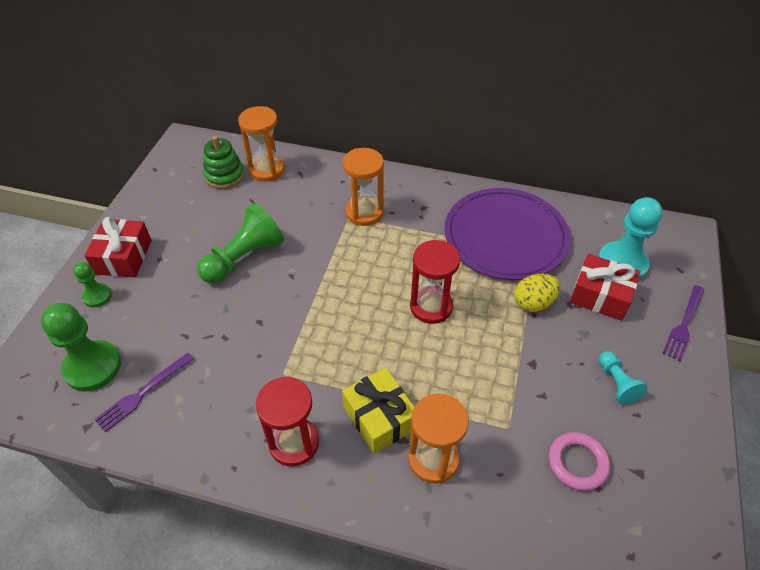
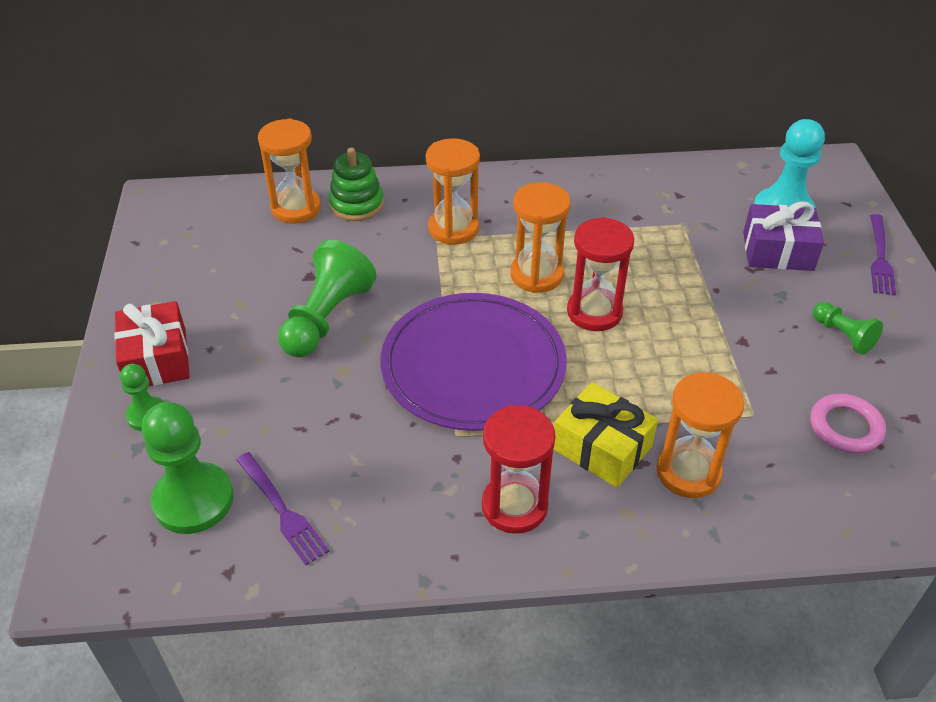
camera: 20 degrees left, 5 degrees down
purple fork [94,353,194,432] -> purple fork turned 60 degrees counterclockwise [236,452,329,565]
green stacking toy [203,136,245,189] -> green stacking toy moved to [328,148,384,221]
purple plate [445,188,570,280] -> purple plate moved to [380,293,567,431]
yellow egg [514,274,561,312] -> none
red gift [570,254,640,321] -> purple gift [743,201,824,271]
turquoise pawn [599,351,648,405] -> green pawn [813,302,883,355]
none -> orange hourglass [510,182,571,293]

